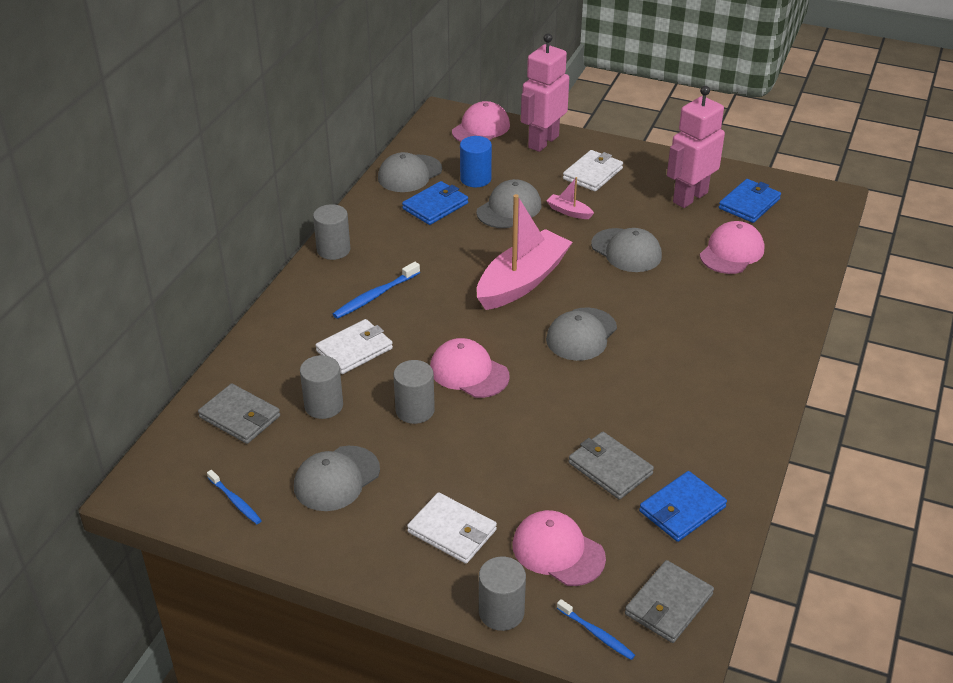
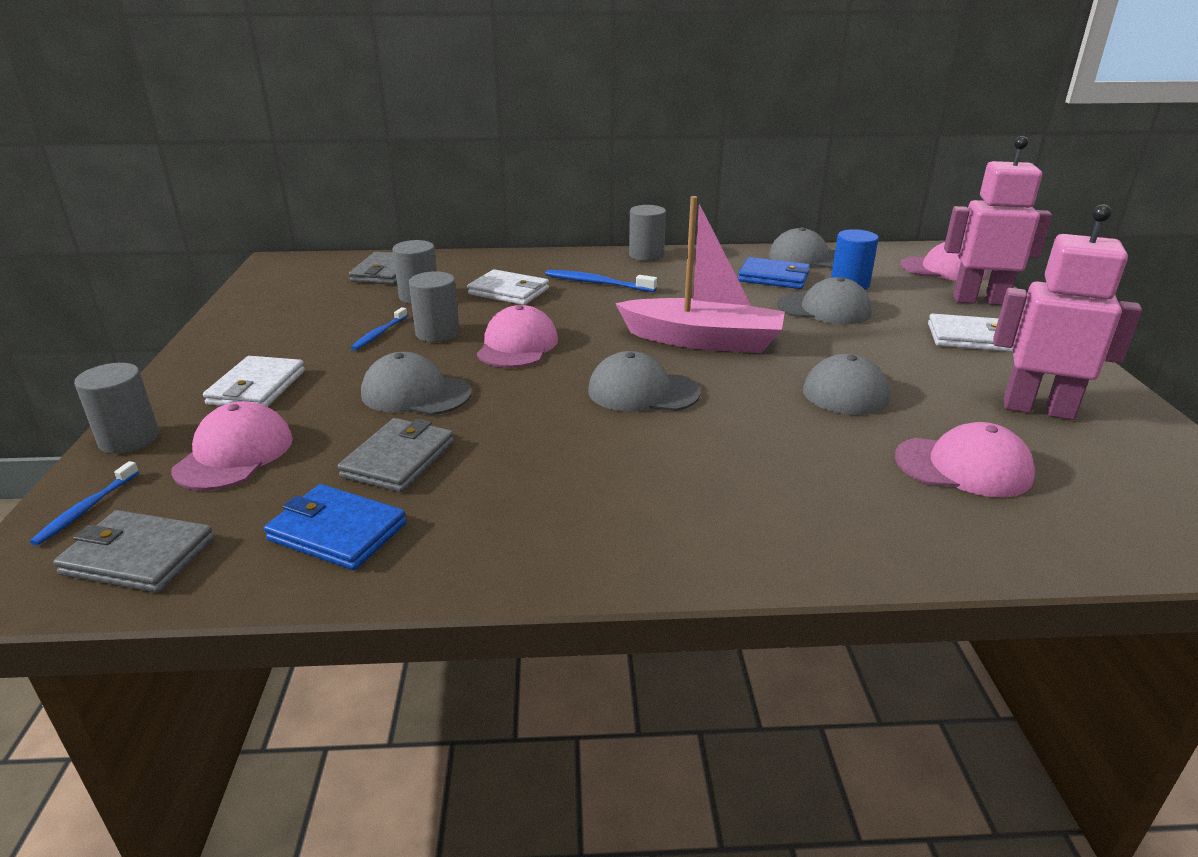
camera: 65 degrees right, 10 degrees down
blue toothbrush [207,470,262,524] -> blue toothbrush moved to [351,307,408,350]
grey cap [294,446,380,511] -> grey cap moved to [361,352,472,415]
pink boat [547,177,594,219] -> none
blue wallet [719,179,781,223] -> none

